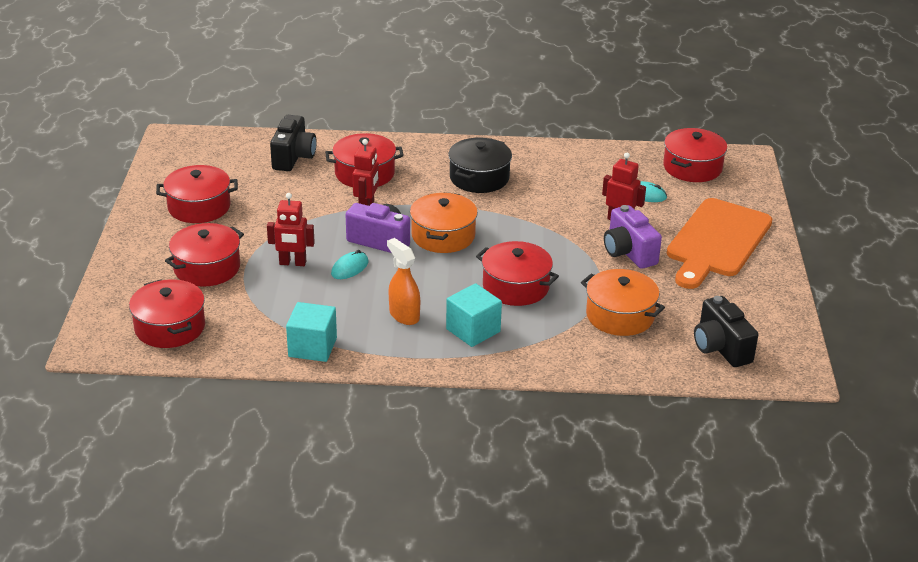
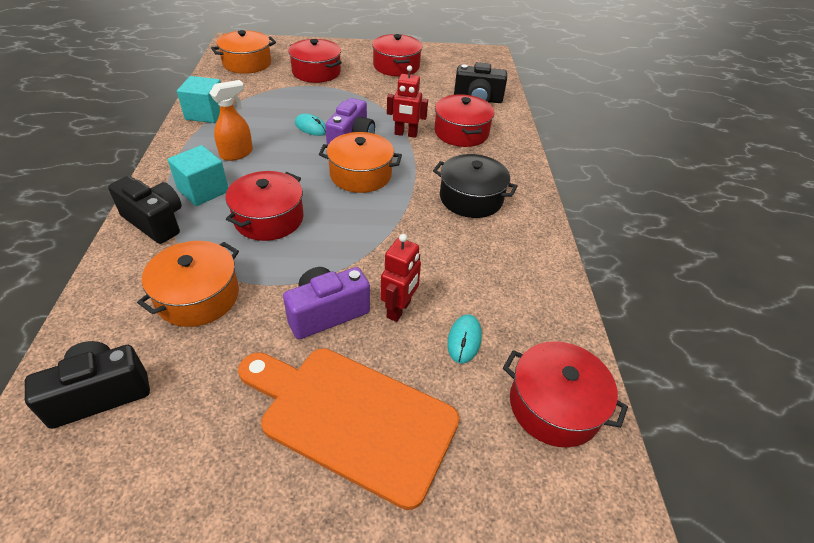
camera: 85 degrees right, 10 degrees up
red pot [129,279,205,348] -> orange pot [211,30,276,74]
red robot [267,193,315,266] -> none
none -> black camera [108,176,182,244]

